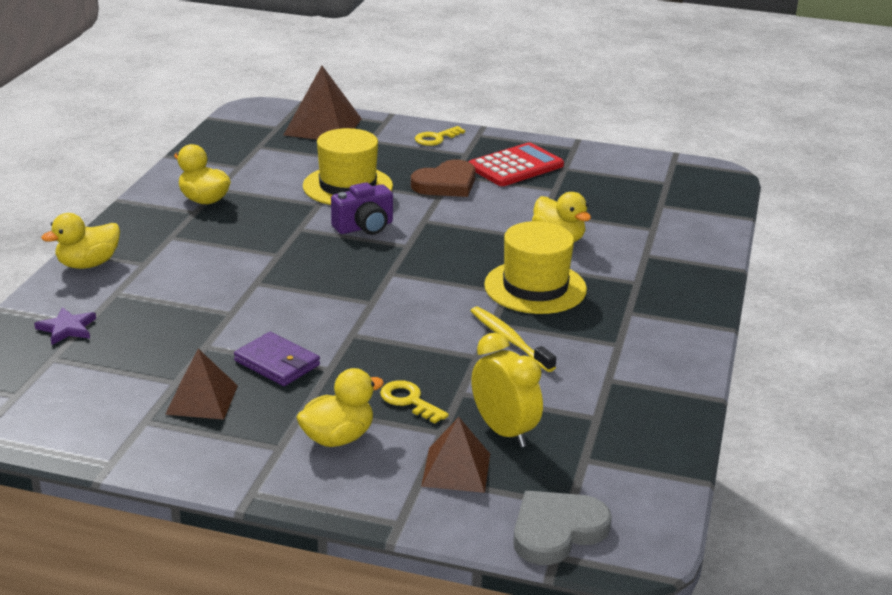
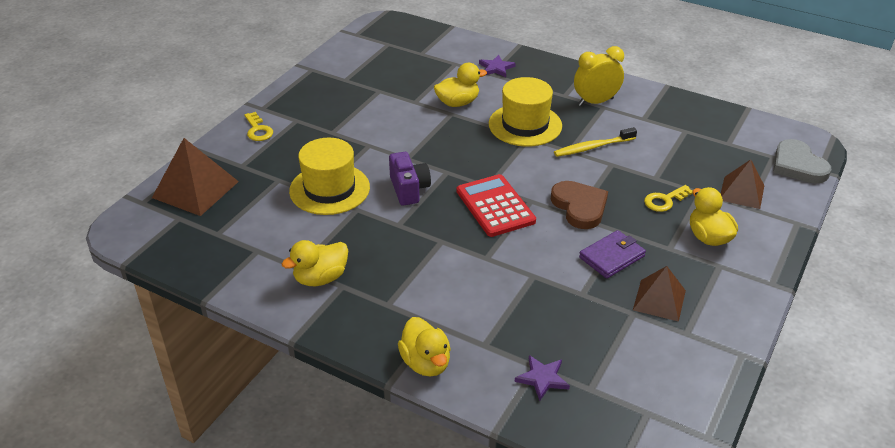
camera: 75 degrees left, 10 degrees up
brown heart [411,160,476,197] -> brown heart moved to [551,181,608,229]
red calculator [468,142,564,186] -> red calculator moved to [457,174,536,237]
yellow clock [471,333,543,447] -> yellow clock moved to [574,46,624,106]
none -> purple star [479,55,516,77]

